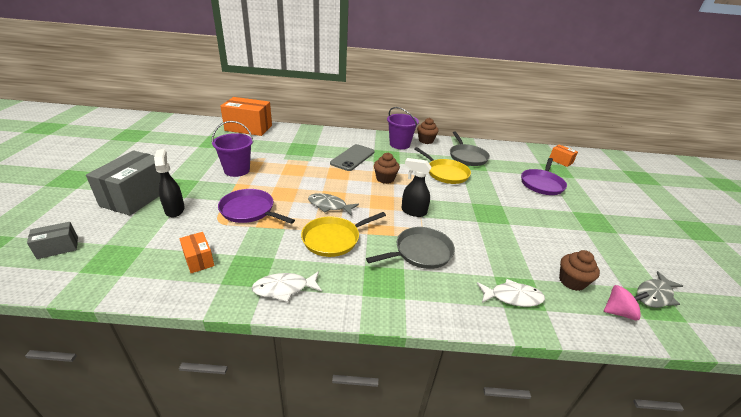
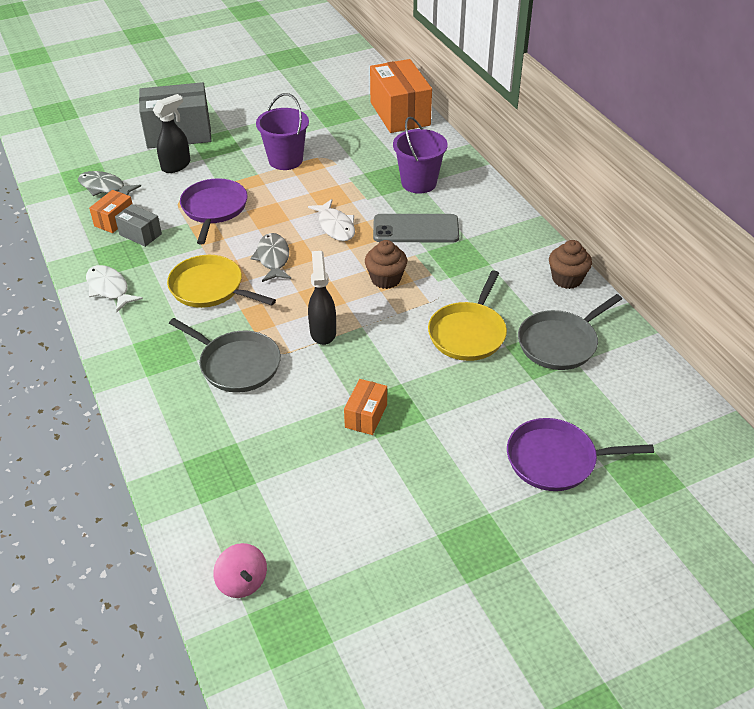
camera: 65 degrees right, 10 degrees up
grey box [27,222,78,259] -> grey box moved to [115,204,162,247]
purple bucket [387,107,419,149] -> purple bucket moved to [393,117,448,193]
white fish [477,279,545,307] -> white fish moved to [308,199,355,241]
orange box [549,145,578,167] -> orange box moved to [344,379,387,435]
brown cupcake [559,250,600,291] -> none
grey fish [637,271,683,308] -> grey fish moved to [78,171,141,196]

